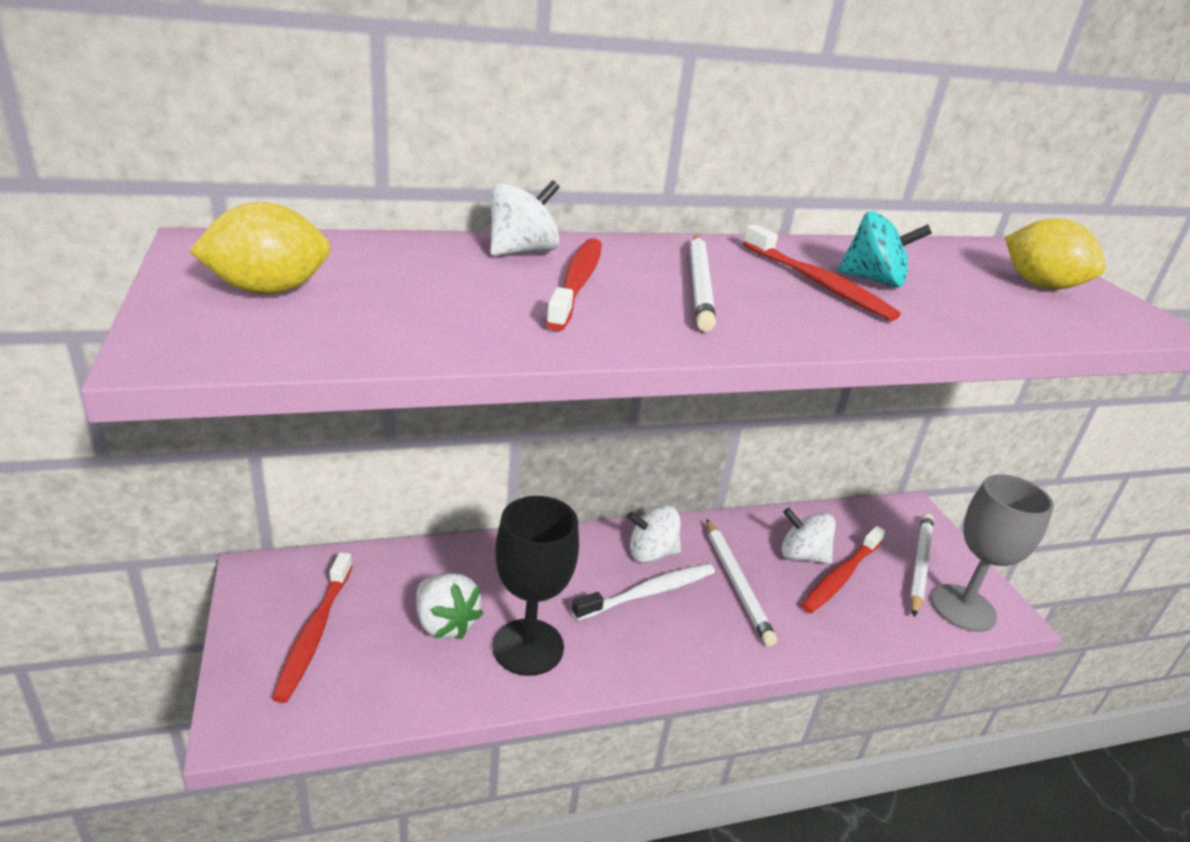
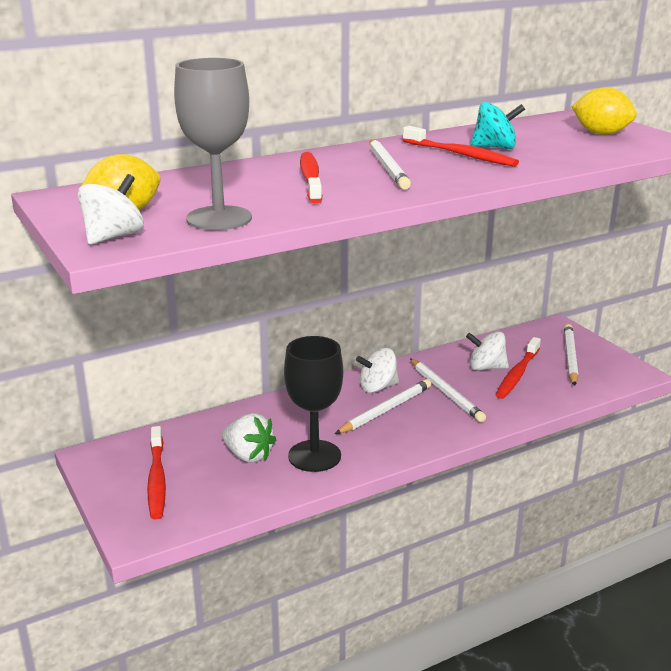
camera: 10 degrees left, 5 degrees down
white spinning top [490,180,559,256] -> white spinning top moved to [78,174,144,244]
white toothbrush [572,563,715,621] -> white pencil [335,379,431,434]
grey goblet [931,474,1054,632] -> grey goblet moved to [174,58,252,230]

